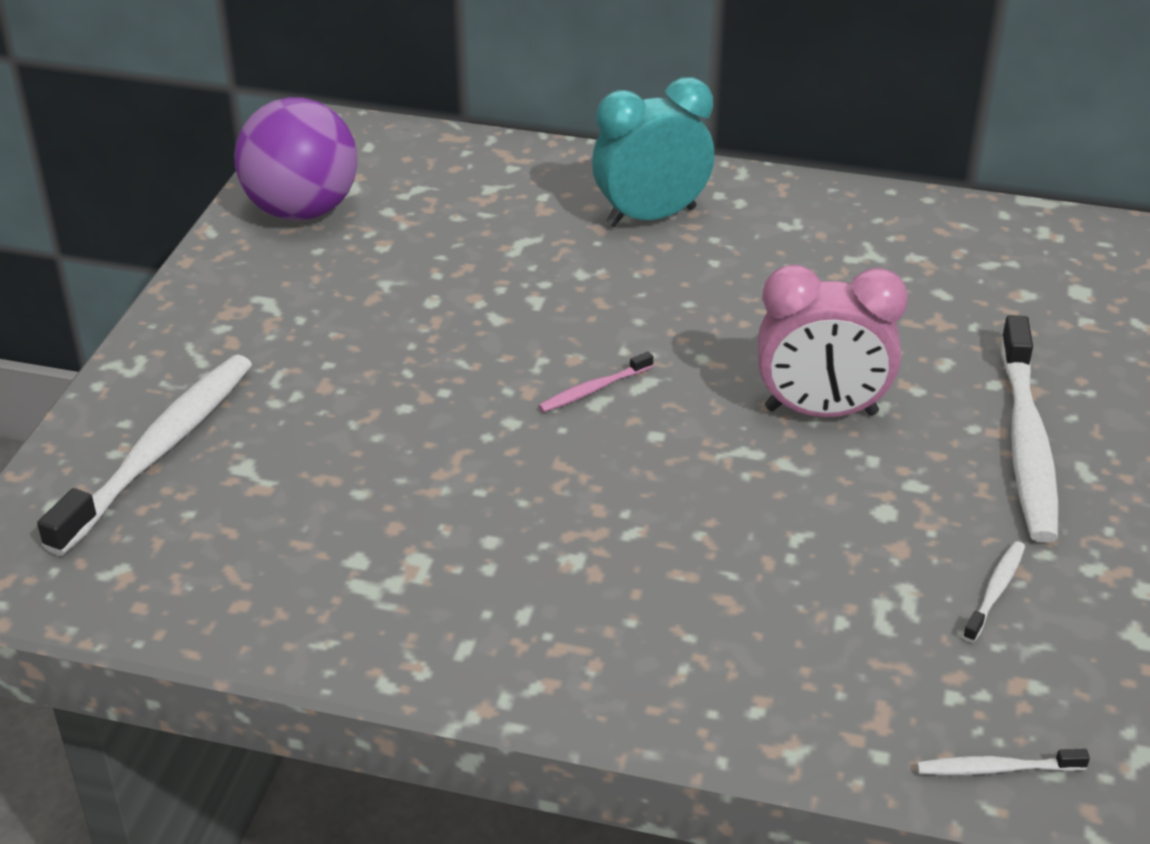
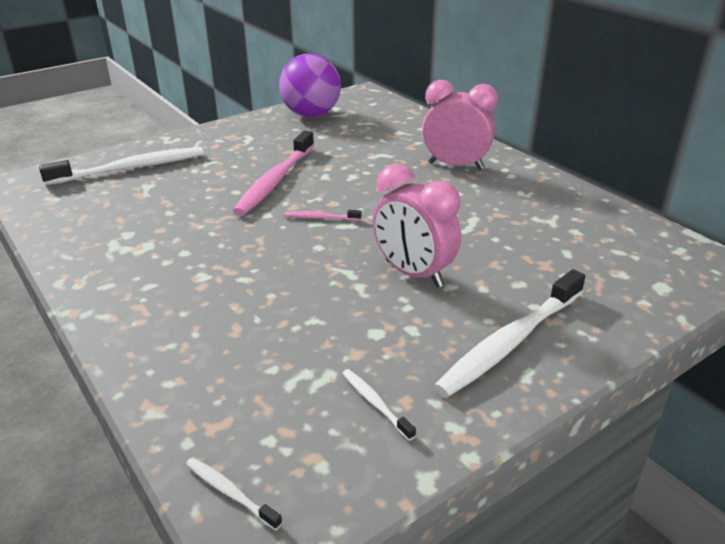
camera: 40 degrees right, 5 degrees down
turquoise clock [592,77,715,227] -> pink clock [422,80,498,170]
white toothbrush [963,541,1025,643] -> white toothbrush turned 105 degrees counterclockwise [342,369,416,441]
none -> pink toothbrush [233,131,314,216]

